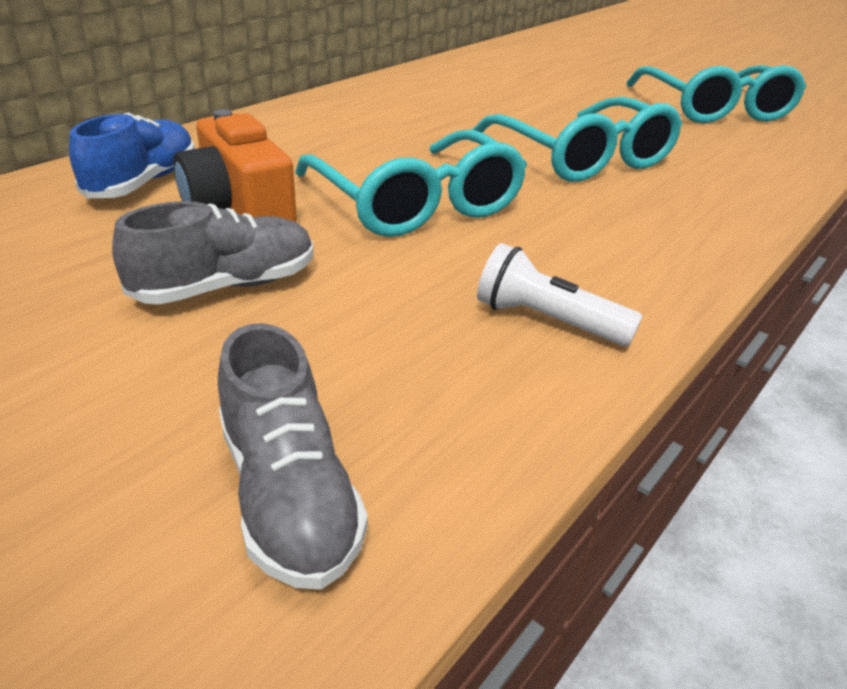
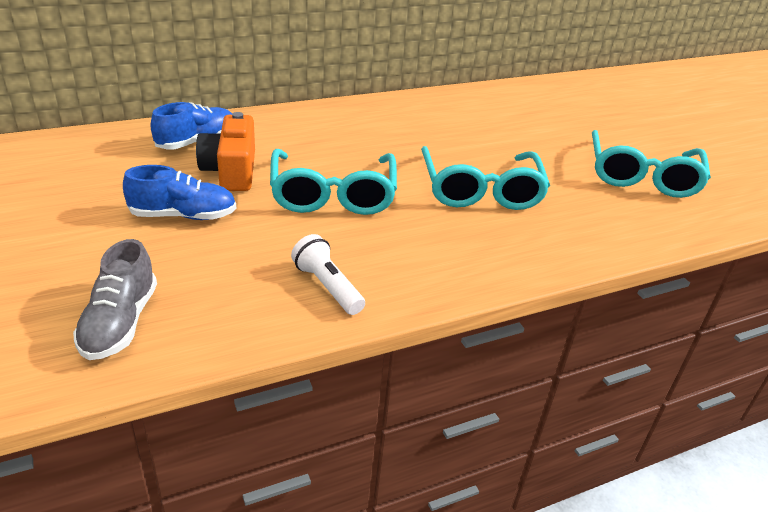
camera: 25 degrees right, 0 degrees up
grey shoe [112,201,313,305] -> blue shoe [123,165,236,220]

